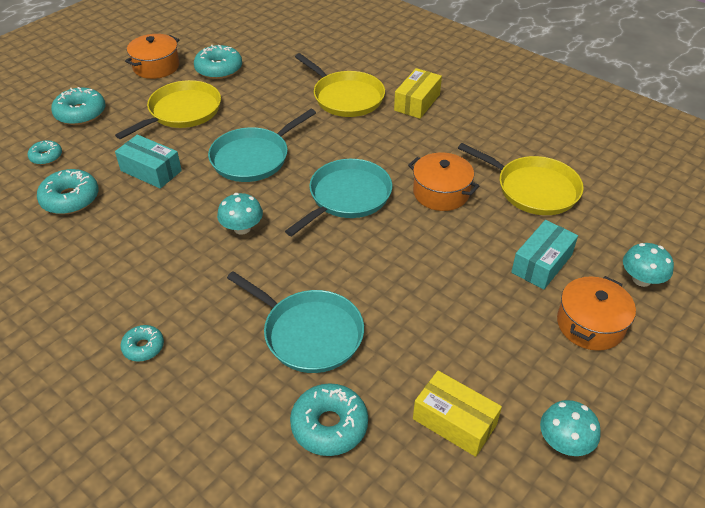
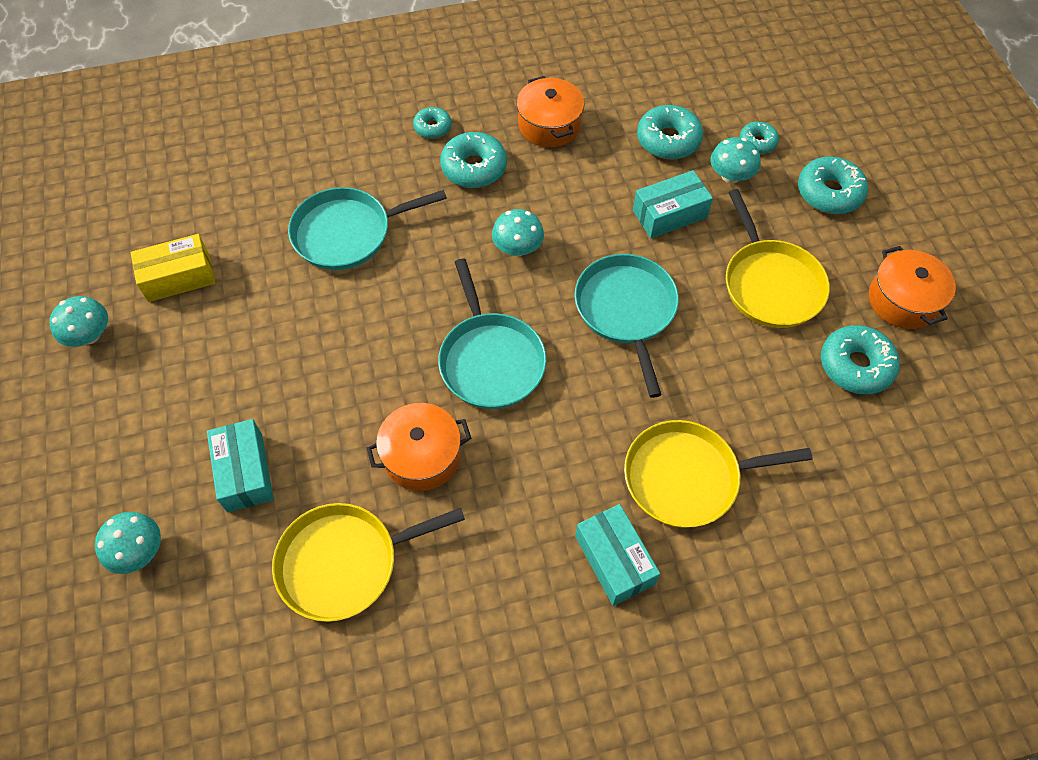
camera: 125 degrees right, 15 degrees up
turquoise donut [290,383,368,456] -> turquoise donut moved to [440,132,507,188]
yellow box [394,68,442,119] -> turquoise box [575,504,660,606]
orange pot [557,276,636,351] -> orange pot moved to [517,76,585,147]
none -> turquoise mushroom [710,137,761,184]

